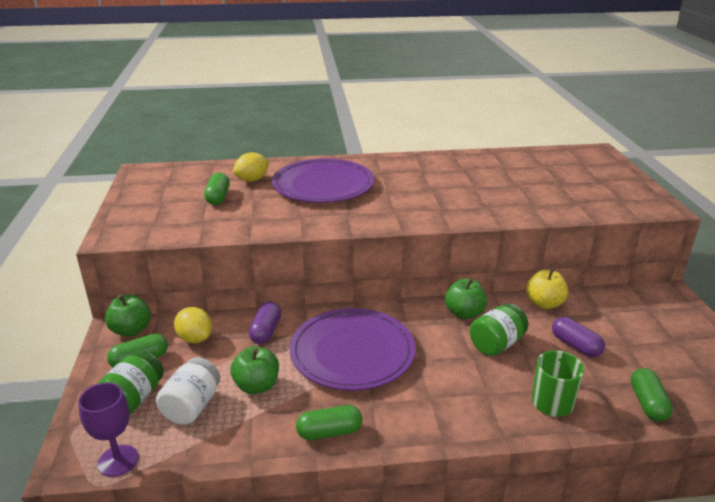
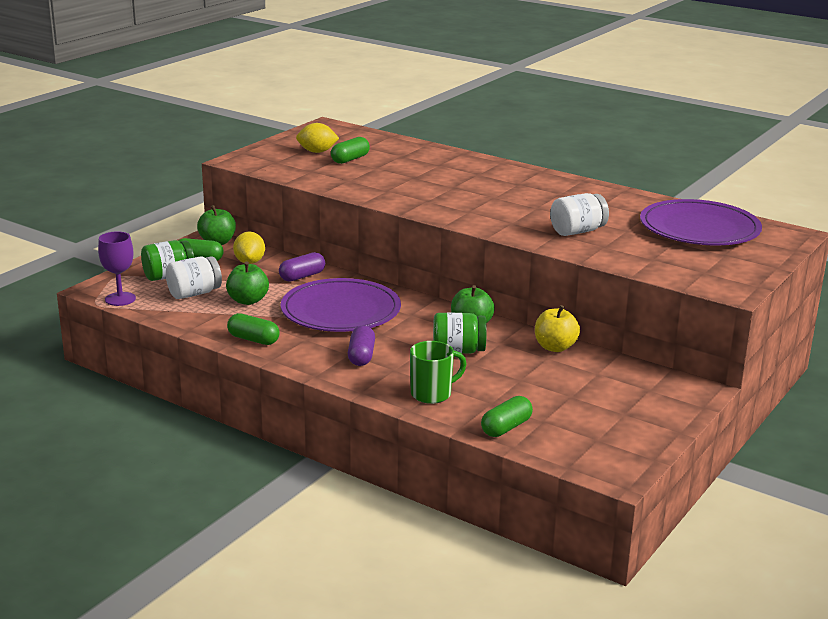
camera: 40 degrees right, 5 degrees down
yellow lemon [233,152,269,182] -> yellow lemon moved to [296,123,339,153]
purple plate [272,158,374,203] -> purple plate moved to [640,199,762,245]
purple capsule [552,317,605,357] -> purple capsule moved to [348,325,375,366]
none -> white jar [550,193,609,236]

